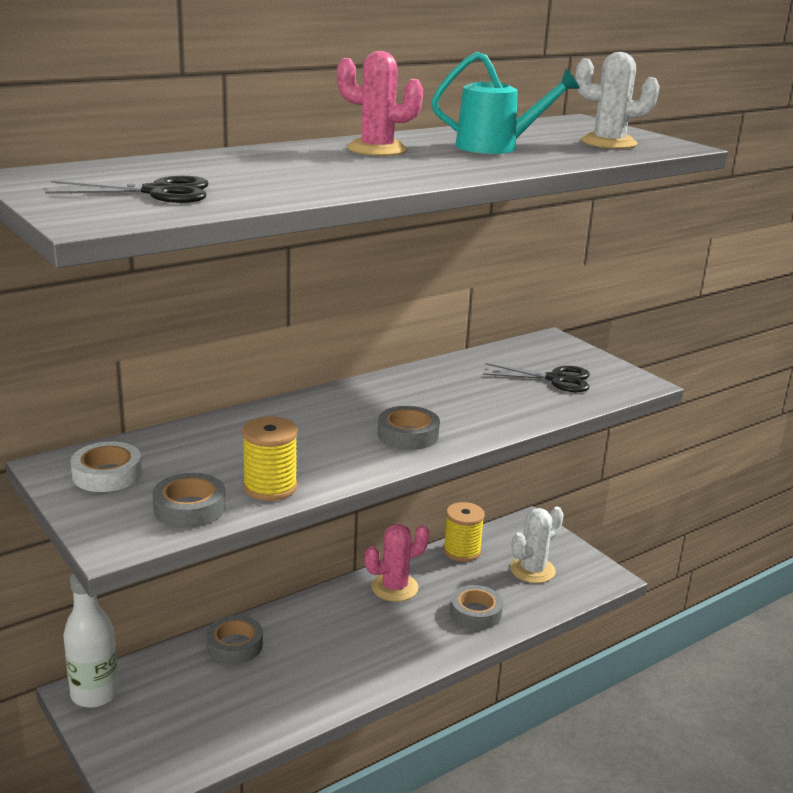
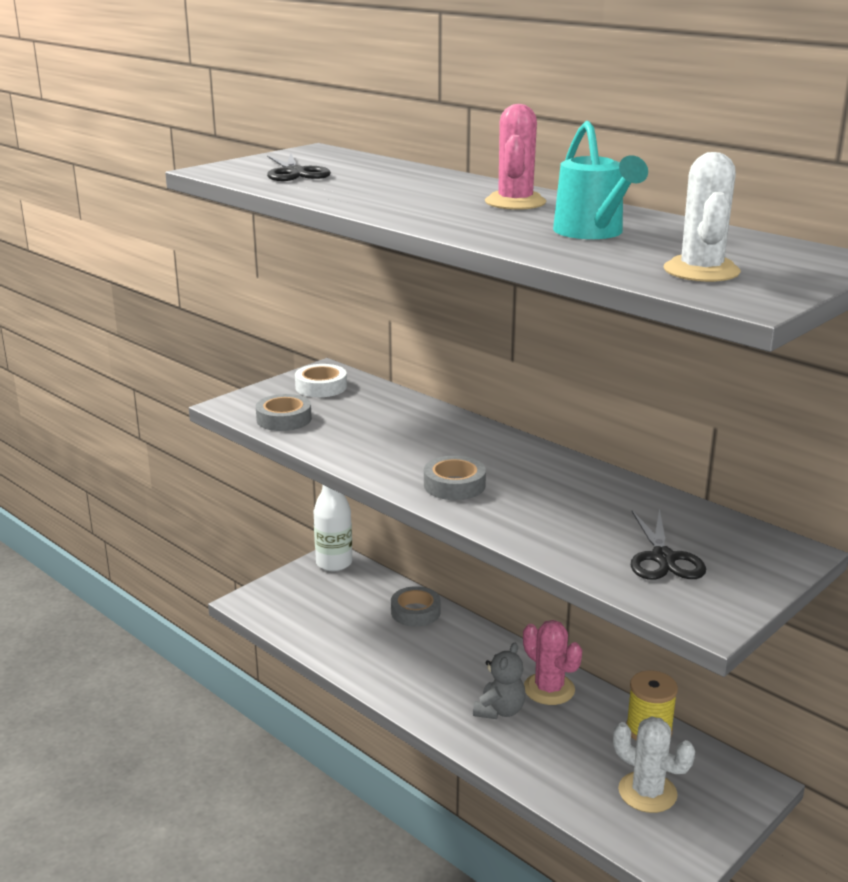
camera: 80 degrees right, 0 degrees up
yellow spool [242,416,298,501] -> none
grey tape [450,585,503,629] -> none
none -> grey teddy bear [473,643,526,719]

